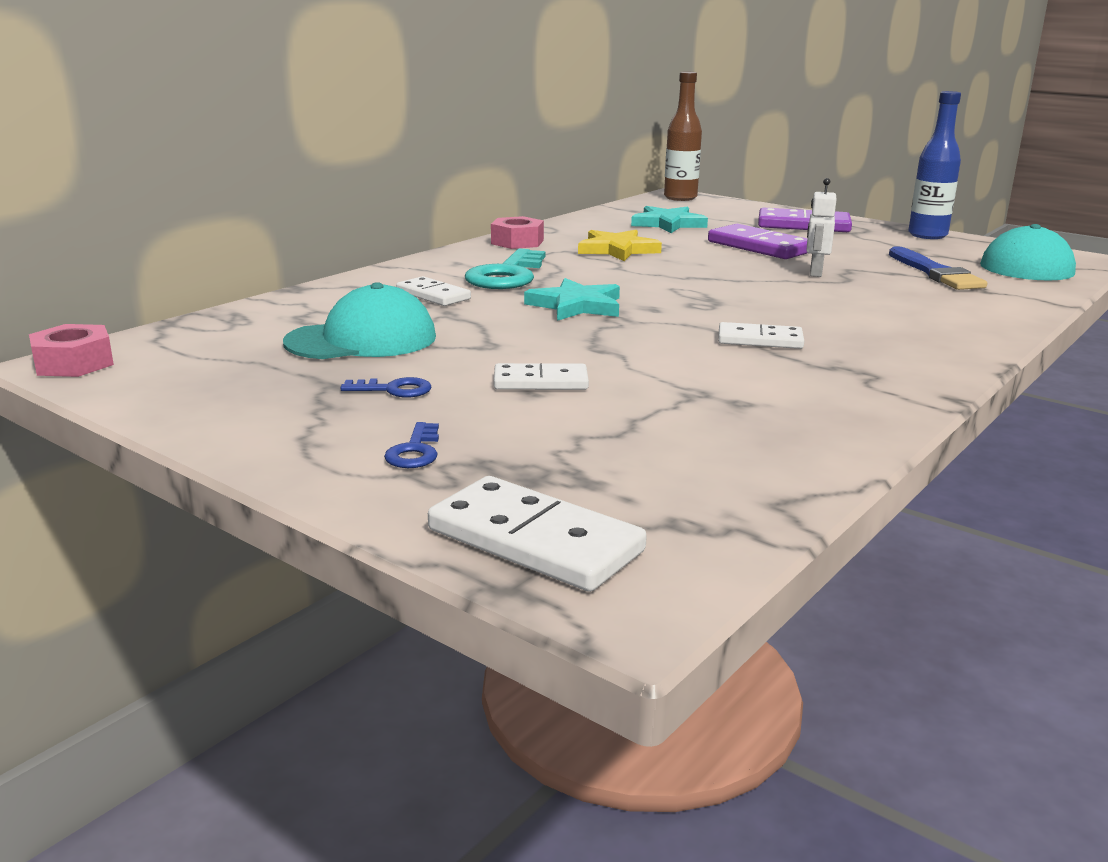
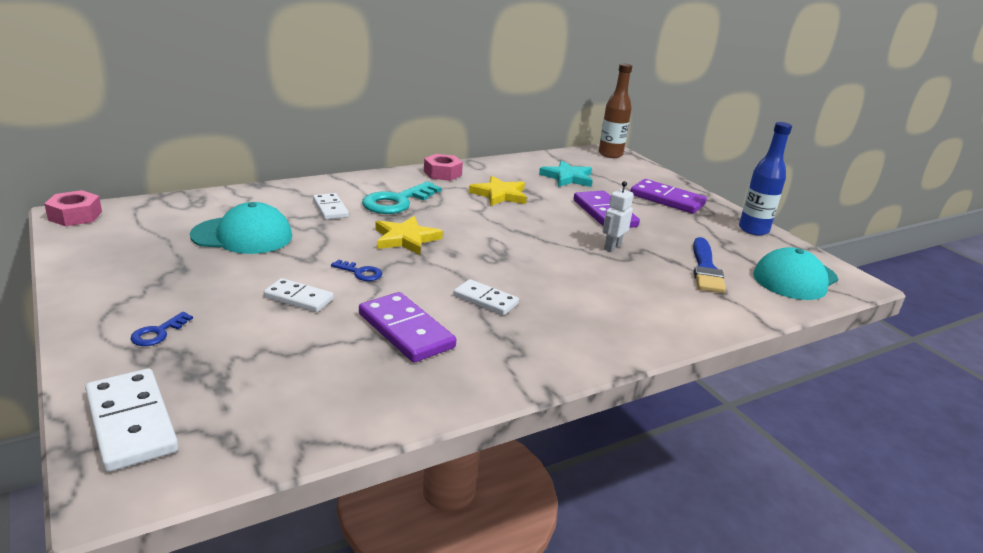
camera: 20 degrees right, 5 degrees up
blue key [340,377,432,397] -> blue key moved to [331,259,382,281]
turquoise star [524,278,620,321] -> yellow star [375,216,443,255]
none -> purple domino [359,292,456,363]

